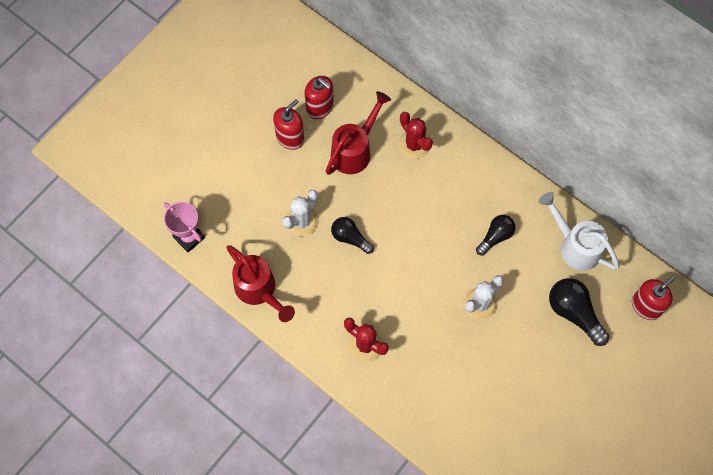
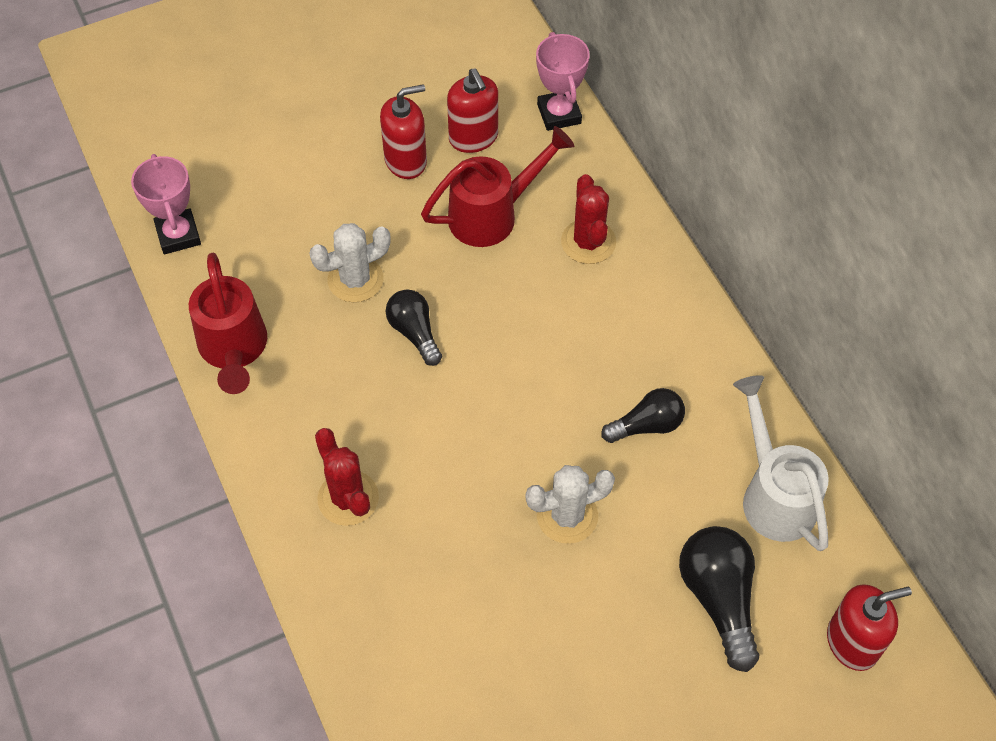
camera: 25 degrees right, 10 degrees down
none -> pink trophy [536,32,590,131]

